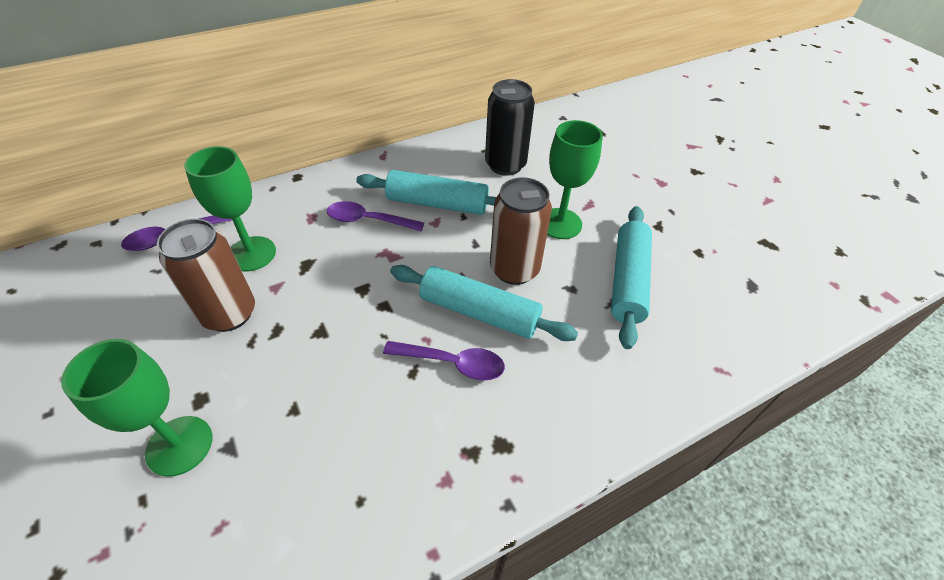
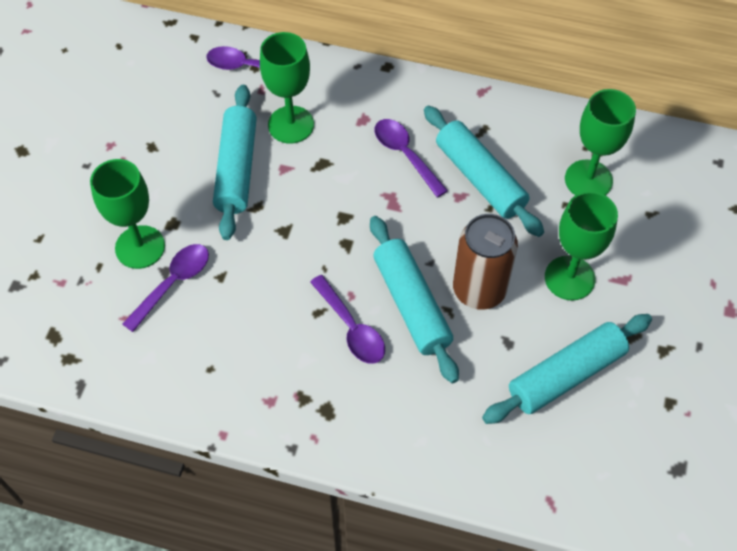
camera: 45 degrees right, 10 degrees up
brown can [157,219,255,332] -> turquoise rolling pin [213,85,257,240]
black can [485,79,535,176] -> green goblet [565,89,636,195]
none -> purple spoon [122,244,209,332]

